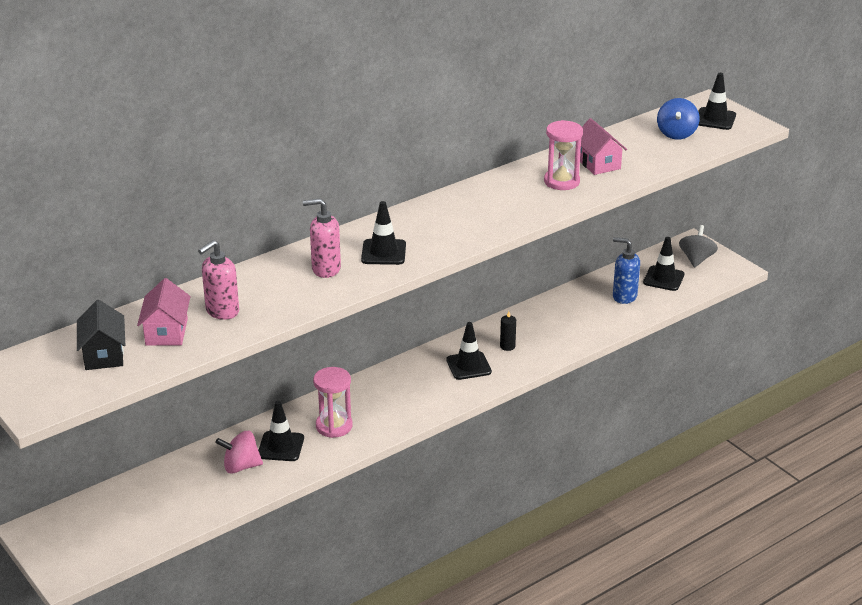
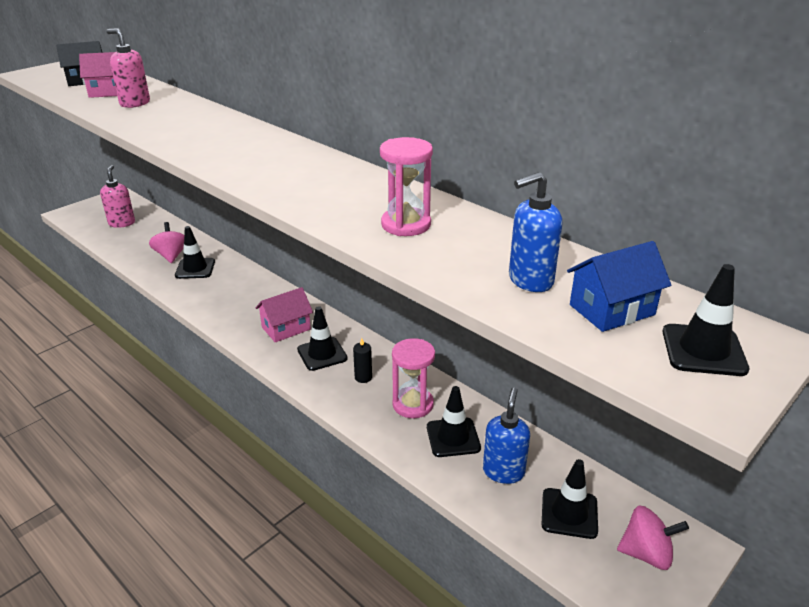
camera: 80 degrees right, 0 degrees up
pink soap dispenser [303,198,341,278] -> pink soap dispenser moved to [100,165,135,228]
pink hourglass [313,367,353,438] -> pink hourglass moved to [392,338,435,418]
black traffic cone [361,201,406,265] -> black traffic cone moved to [427,386,481,457]
pink house [580,118,627,175] -> pink house moved to [255,287,313,342]
blue spinning top [657,98,700,140] -> blue house [567,241,672,332]
grey spinning top [679,225,718,268] -> pink spinning top [617,505,689,570]
none -> blue soap dispenser [509,172,562,292]

